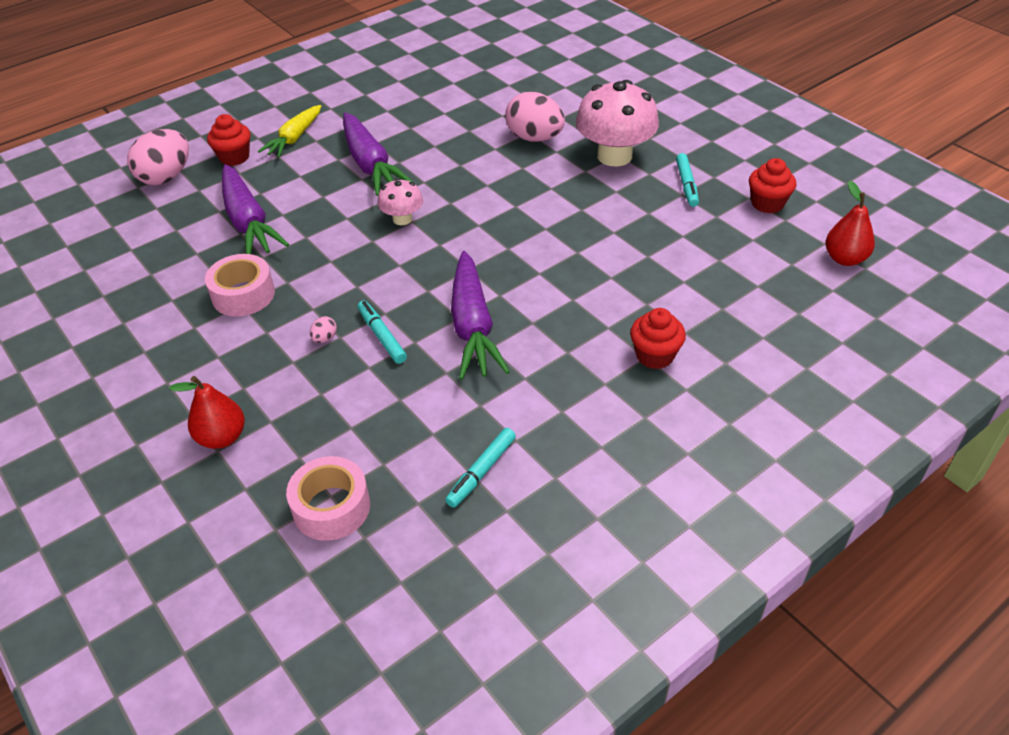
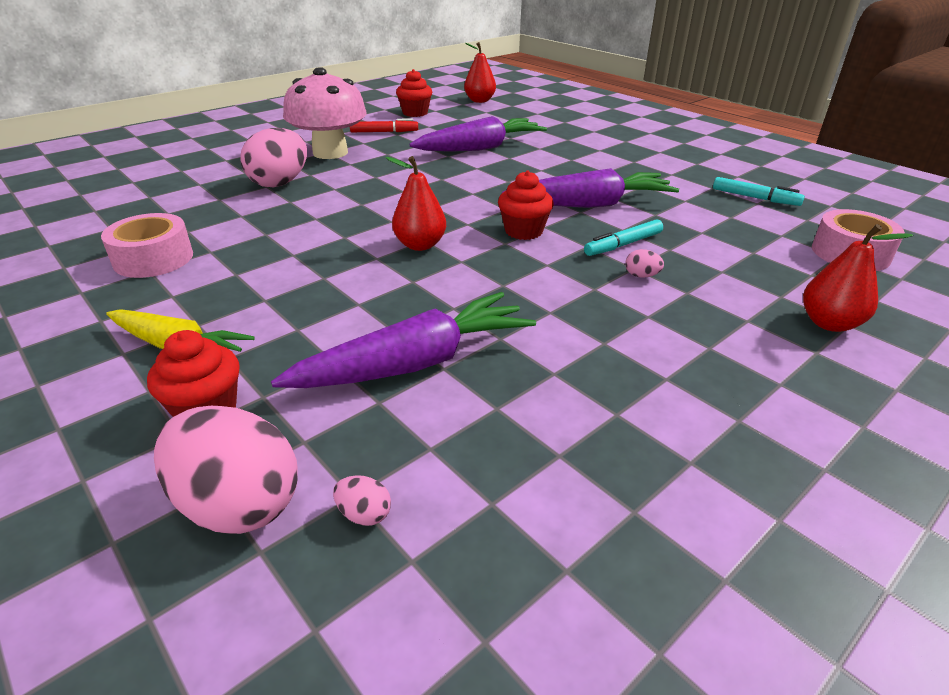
camera: 95 degrees left, 10 degrees down
pink tape [205,254,275,317] -> pink tape moved to [101,213,193,278]
purple carrot [343,113,414,196] -> purple carrot moved to [409,116,547,152]
pink mushroom [378,178,423,225] -> red pear [386,156,446,251]
red cupcake [630,308,686,369] -> red cupcake moved to [498,171,553,240]
turquoise marker [676,153,699,207] -> red marker [350,118,418,132]
none -> pink egg [333,475,391,526]

